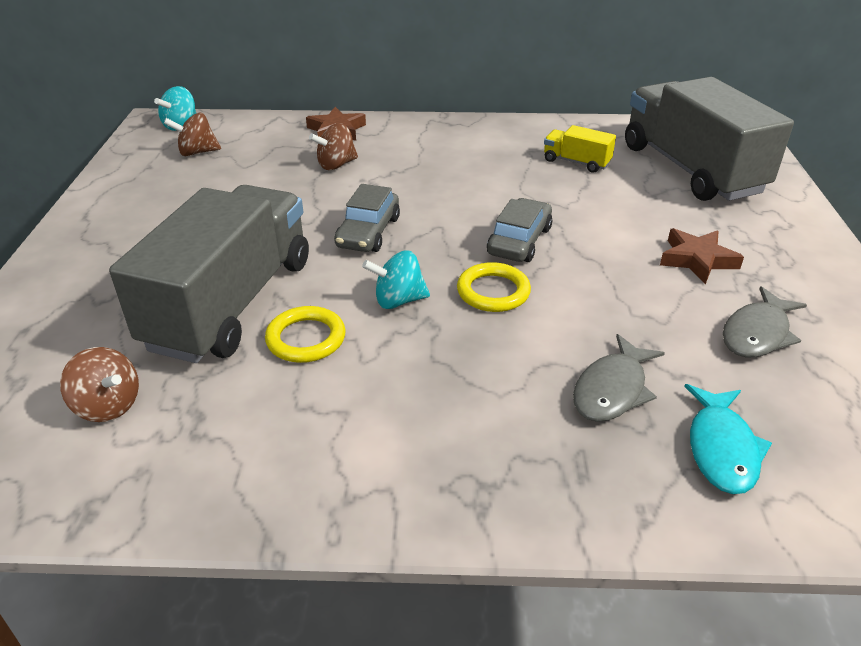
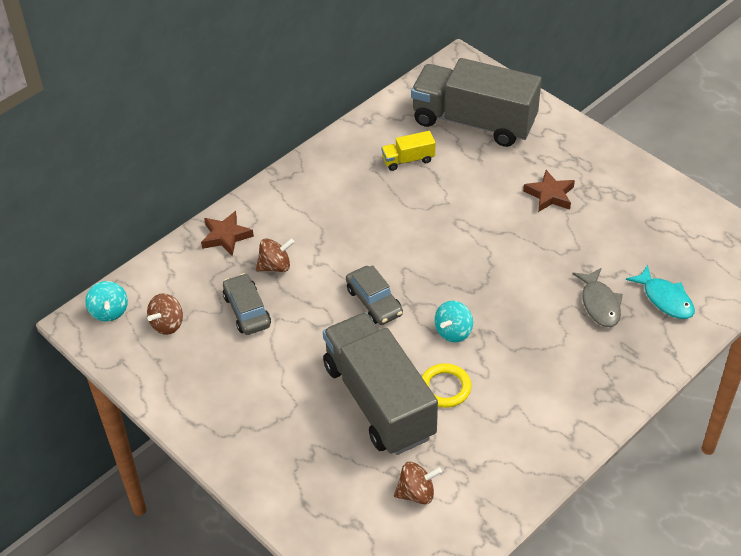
camera: 45 degrees left, 10 degrees up
brown spinning top [309,123,358,170] -> brown spinning top turned 120 degrees counterclockwise [256,238,295,272]
yellow ring [457,262,531,312] -> none
grey car [487,198,552,262] -> grey car moved to [223,273,271,335]
grey fish [723,286,807,357] -> none

